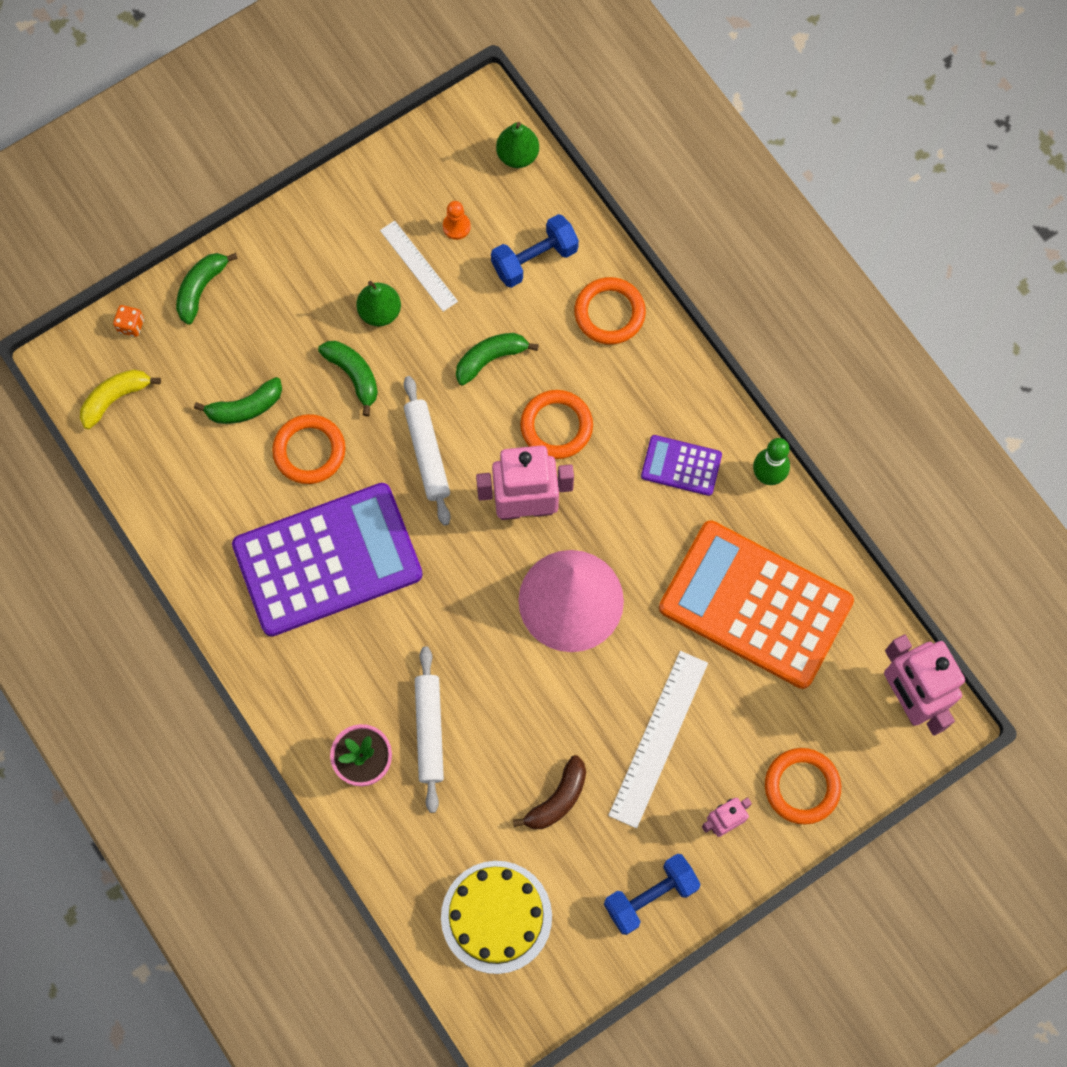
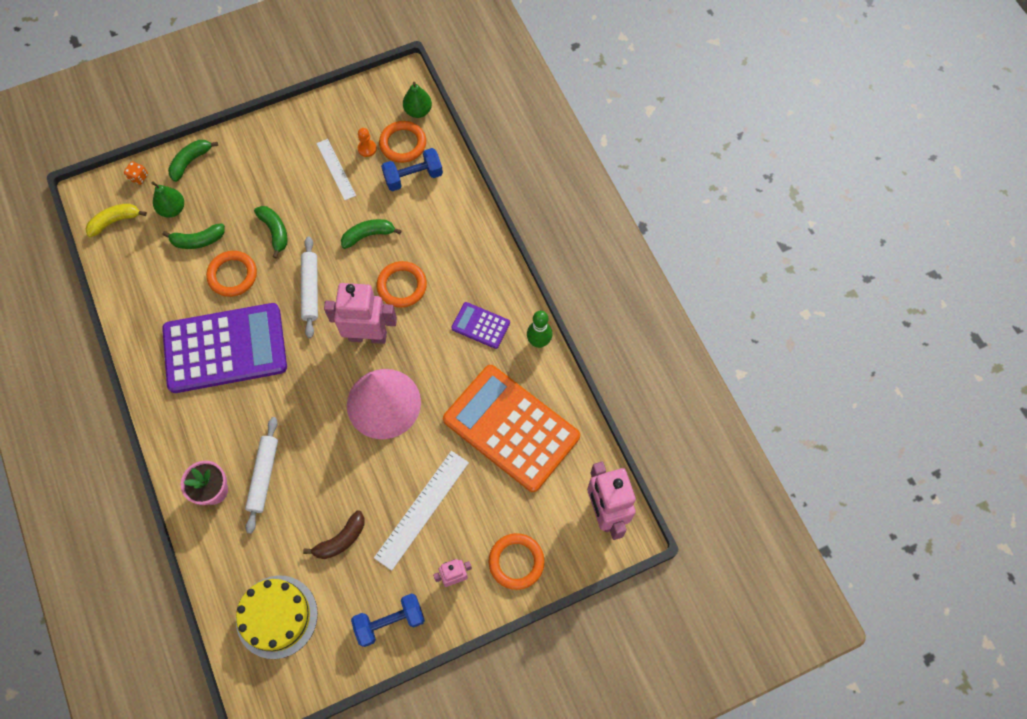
camera: 10 degrees right, 5 degrees down
green pear [356,281,401,327] -> green pear moved to [151,181,184,217]
orange ring [574,277,646,345] -> orange ring moved to [379,121,426,163]

